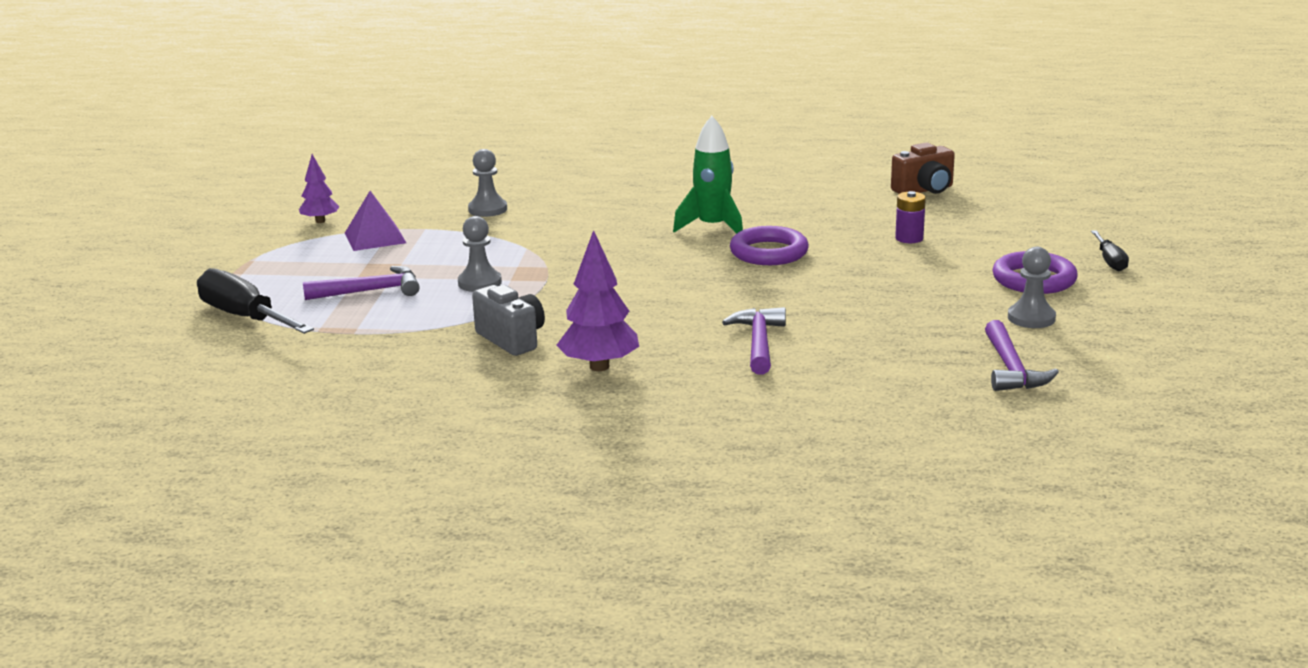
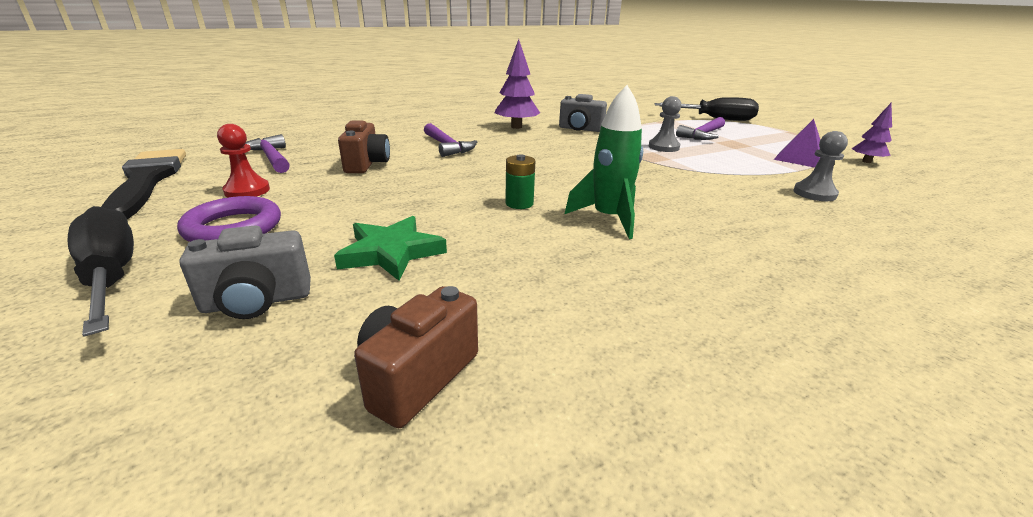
camera: 145 degrees right, 5 degrees up
purple ring [730,226,809,265] -> green battery [505,154,535,209]
purple battery [895,191,926,243] -> green star [334,216,447,281]
grey pawn [1008,247,1056,328] -> red pawn [217,124,270,198]
black screwdriver [1091,230,1129,271] -> black screwdriver [68,206,134,337], size x1.88
none -> black brush [101,149,186,219]
none -> grey camera [180,225,311,319]
none -> brown camera [338,120,390,173]

